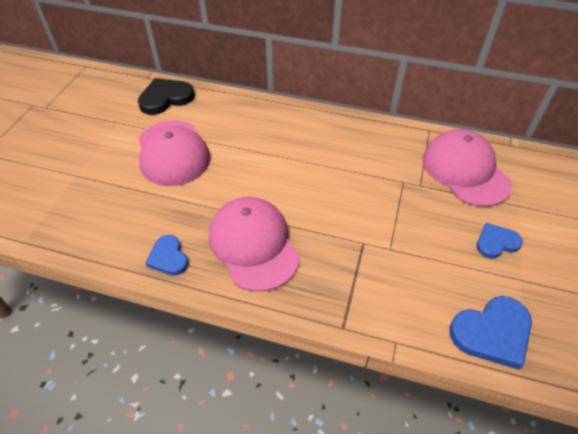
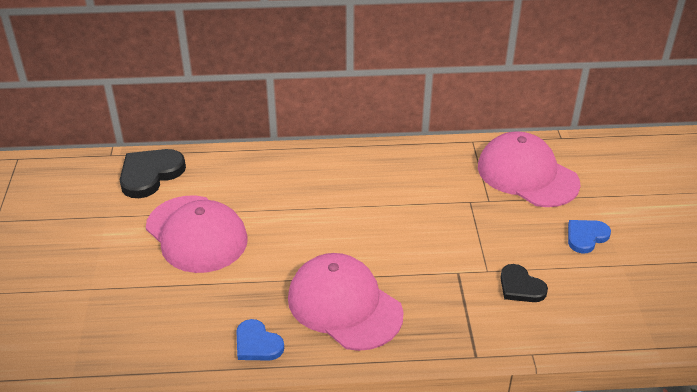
camera: 20 degrees left, 10 degrees down
blue heart [449,296,532,370] -> none
none -> black heart [500,264,548,302]

